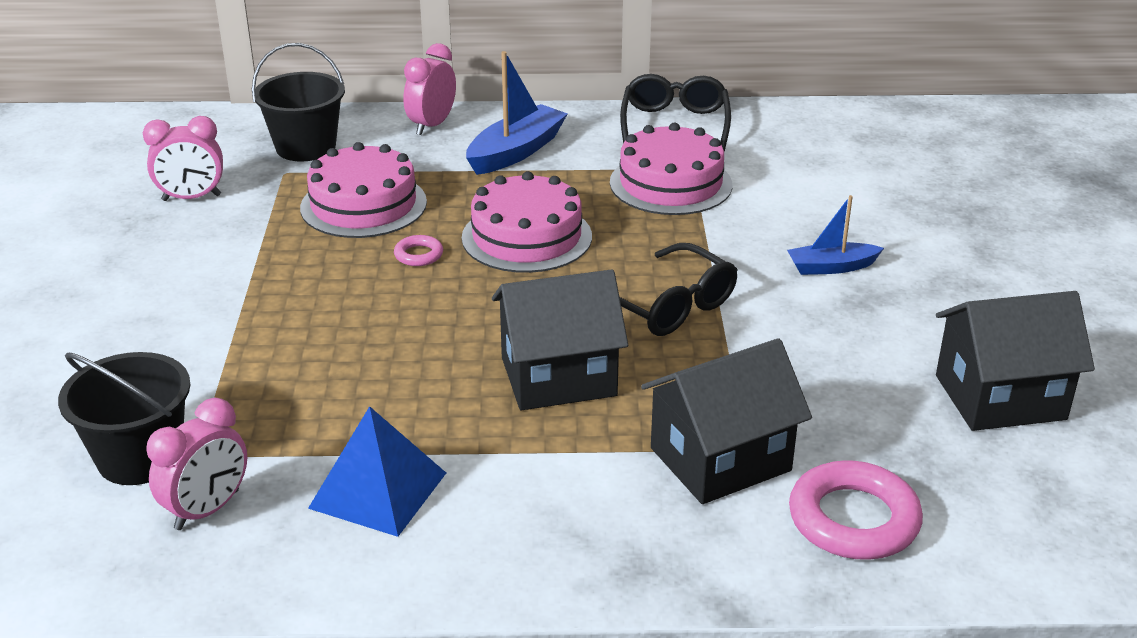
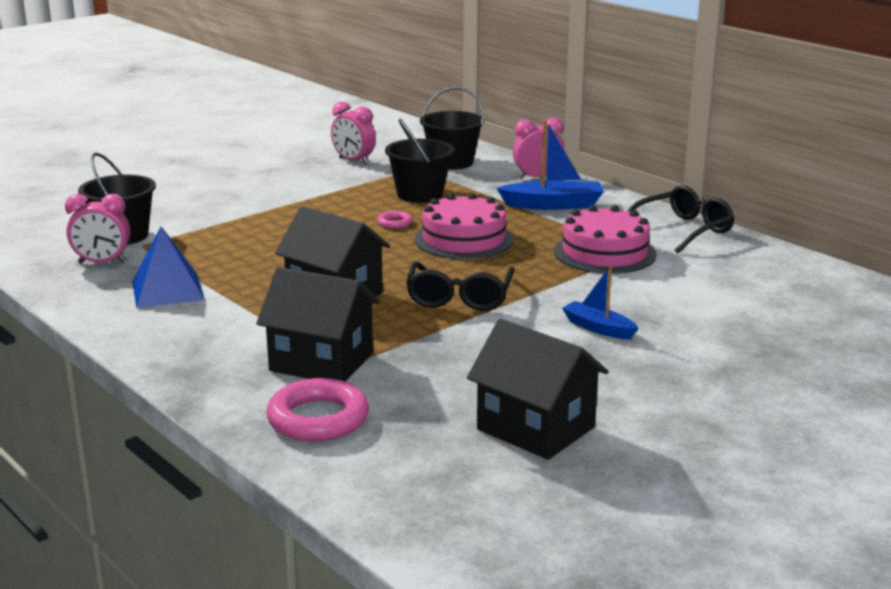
camera: 50 degrees right, 10 degrees down
pink cake [300,142,427,238] -> black bucket [385,118,454,203]

